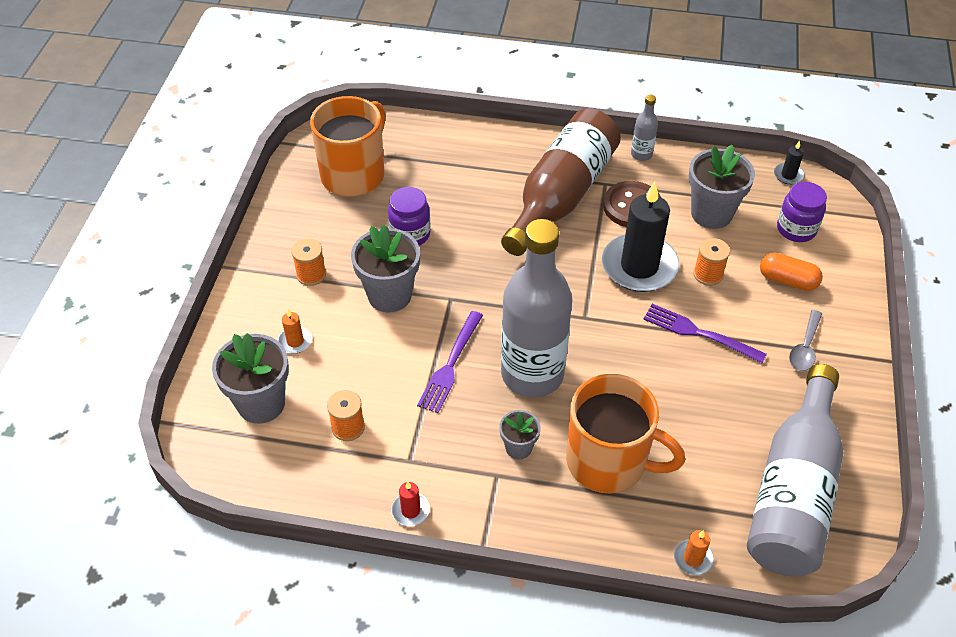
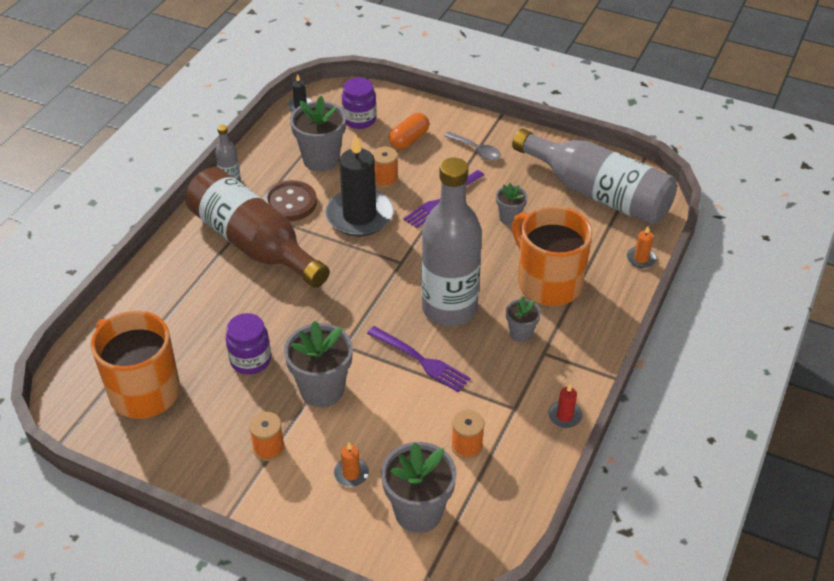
camera: 75 degrees left, 5 degrees down
orange mug [566,374,685,493] -> orange mug turned 75 degrees counterclockwise [512,206,593,306]
none -> grey flower pot [496,183,528,225]

